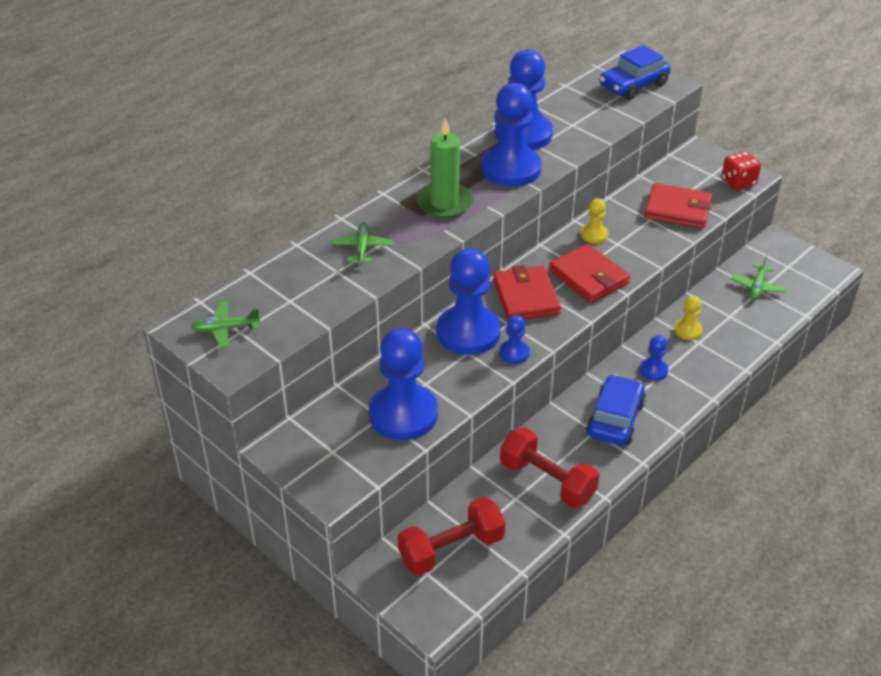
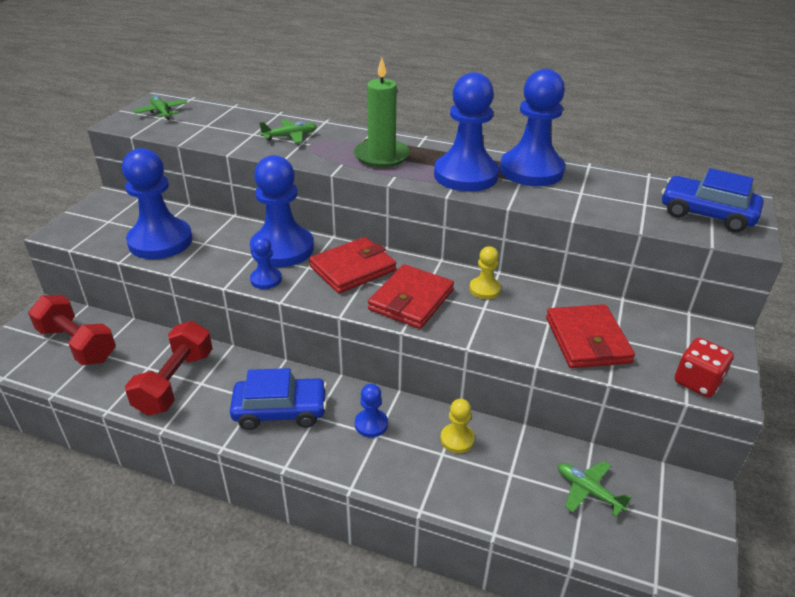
camera: 65 degrees right, 5 degrees down
green plane [731,256,786,300] -> green plane turned 45 degrees clockwise [558,461,631,517]

